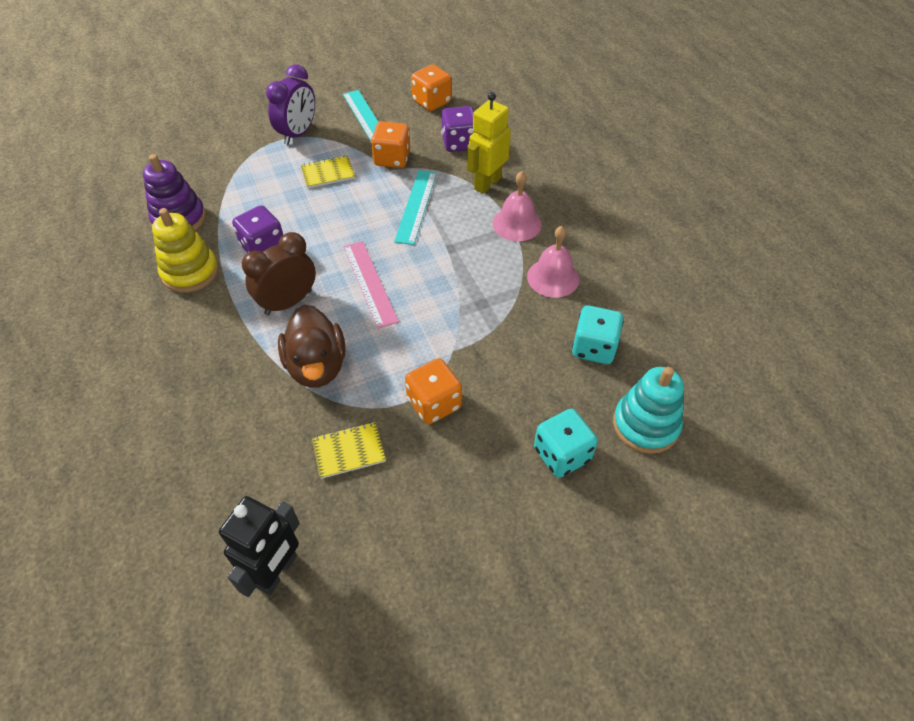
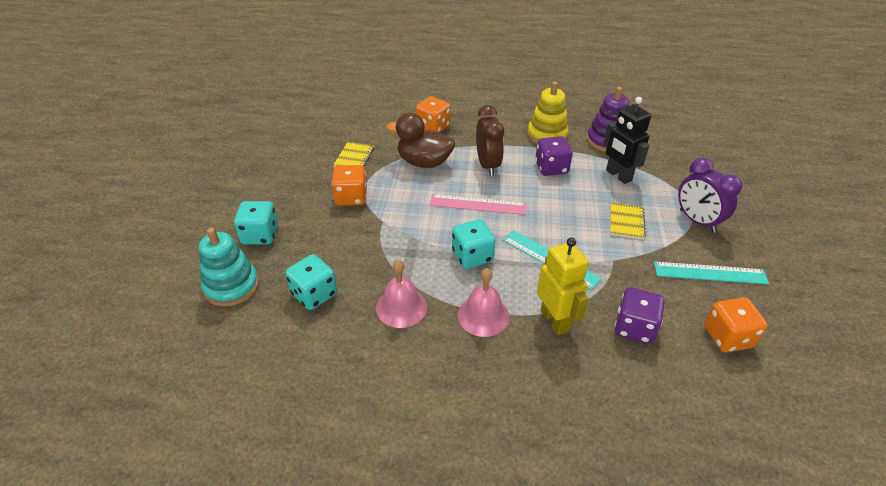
camera: 120 degrees right, 10 degrees down
black robot [219,496,300,597] -> black robot moved to [604,97,651,184]
orange dice [371,121,410,168] -> orange dice moved to [415,96,450,132]
none -> turquoise dice [452,219,495,269]

